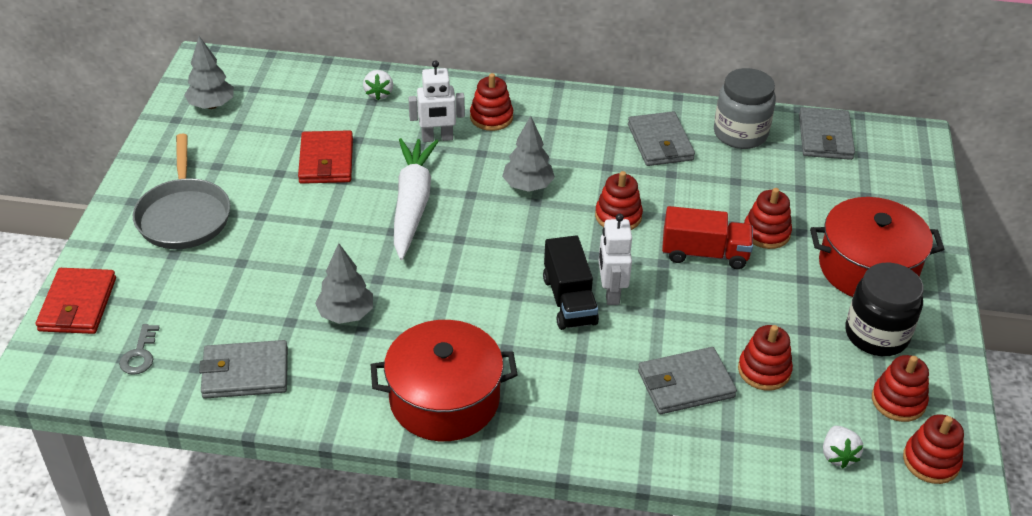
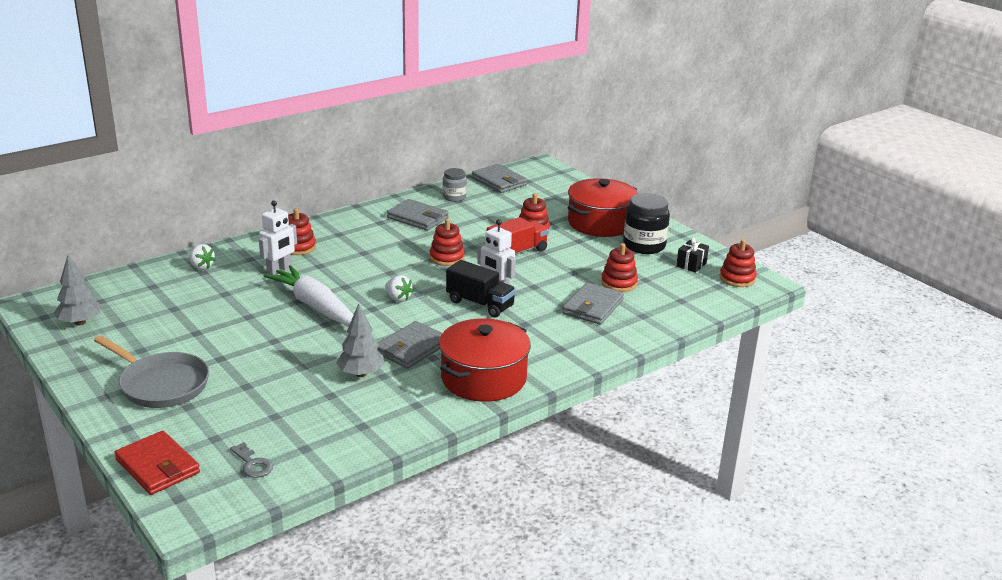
camera: 45 degrees left, 15 degrees down
grey wallet [199,340,288,399] -> grey wallet moved to [377,321,442,369]
red wallet [298,130,353,184] -> none
grey tree [502,116,555,192] -> none
grey jar [714,68,776,149] -> grey jar [442,168,467,202], size x0.60
white strawberry [823,426,863,468] -> white strawberry moved to [385,275,413,302]
red stacking toy [872,355,929,422] -> black gift [676,237,709,273]

